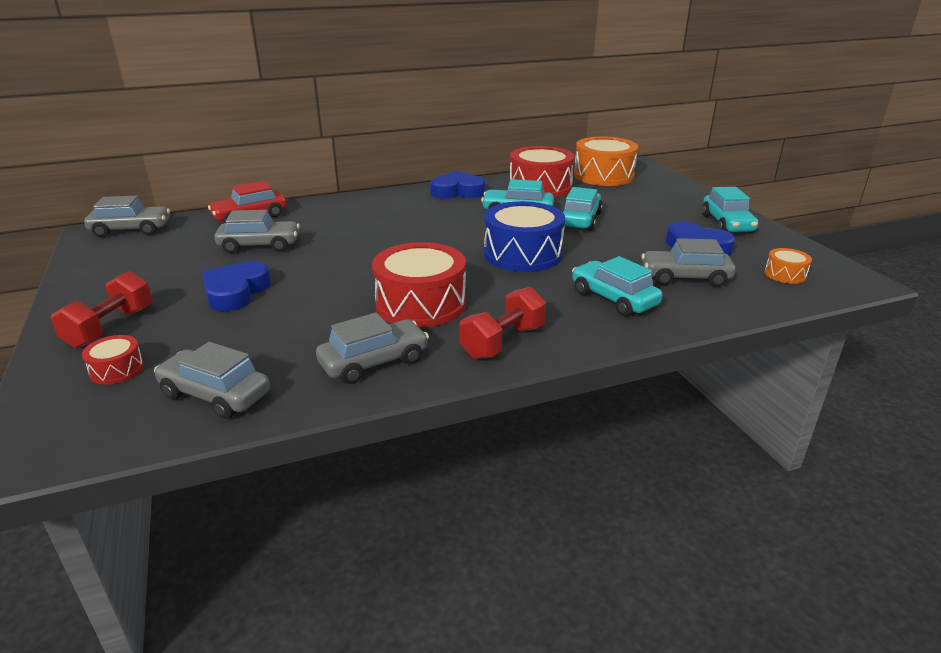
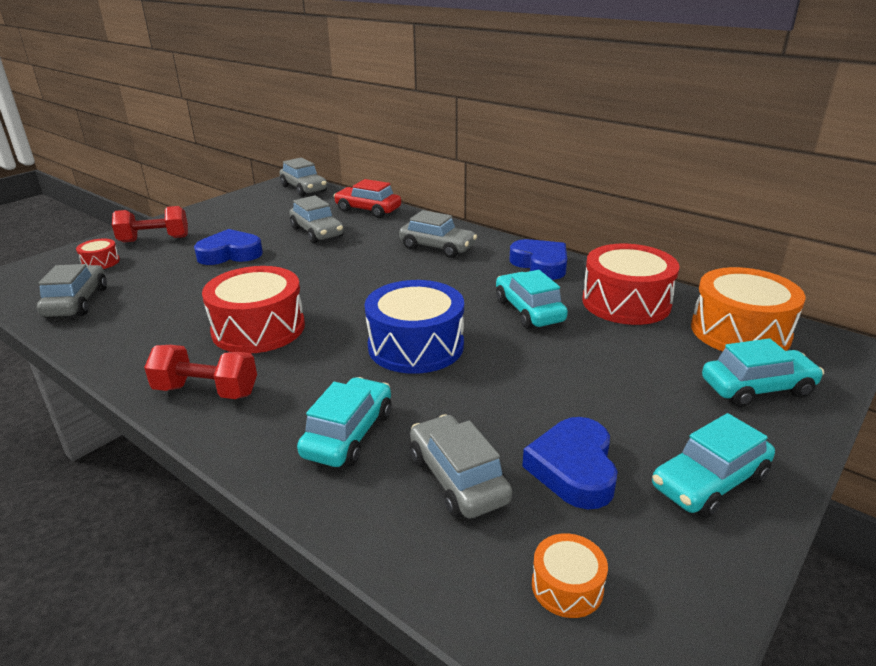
camera: 60 degrees right, 0 degrees up
grey car [316,313,429,384] -> grey car moved to [399,210,477,258]
turquoise car [562,187,603,231] -> turquoise car moved to [702,338,824,407]

